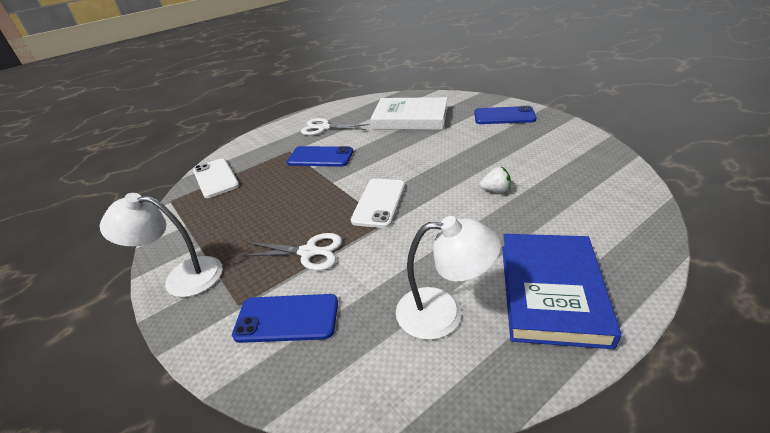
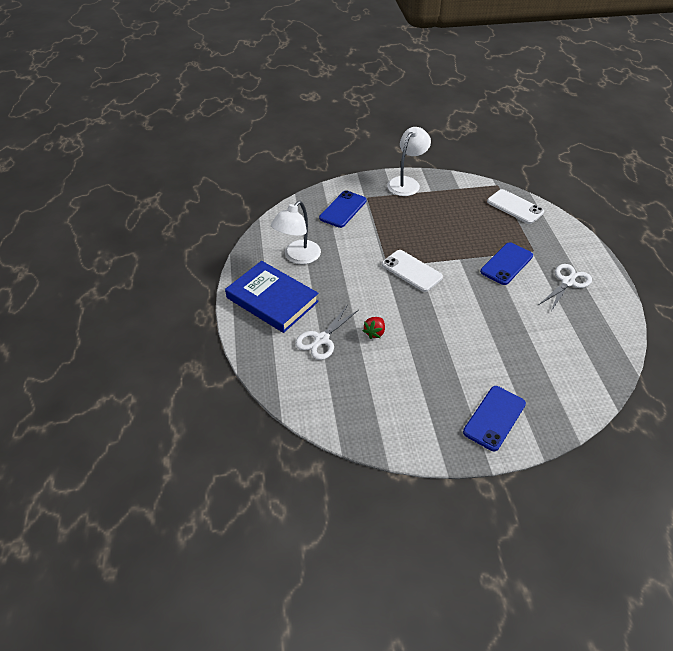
camera: 115 degrees right, 10 degrees up
white phone [193,158,239,198] -> white phone turned 45 degrees clockwise [487,189,544,224]
white scissors [240,233,342,271] -> white scissors moved to [295,306,359,360]
white book [371,97,448,130] -> none
white strawberry [479,167,511,193] -> red strawberry [363,317,385,339]

